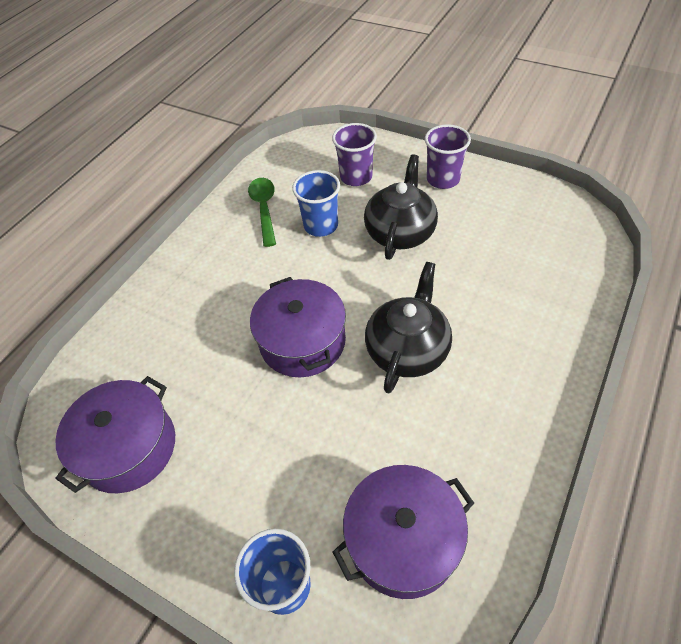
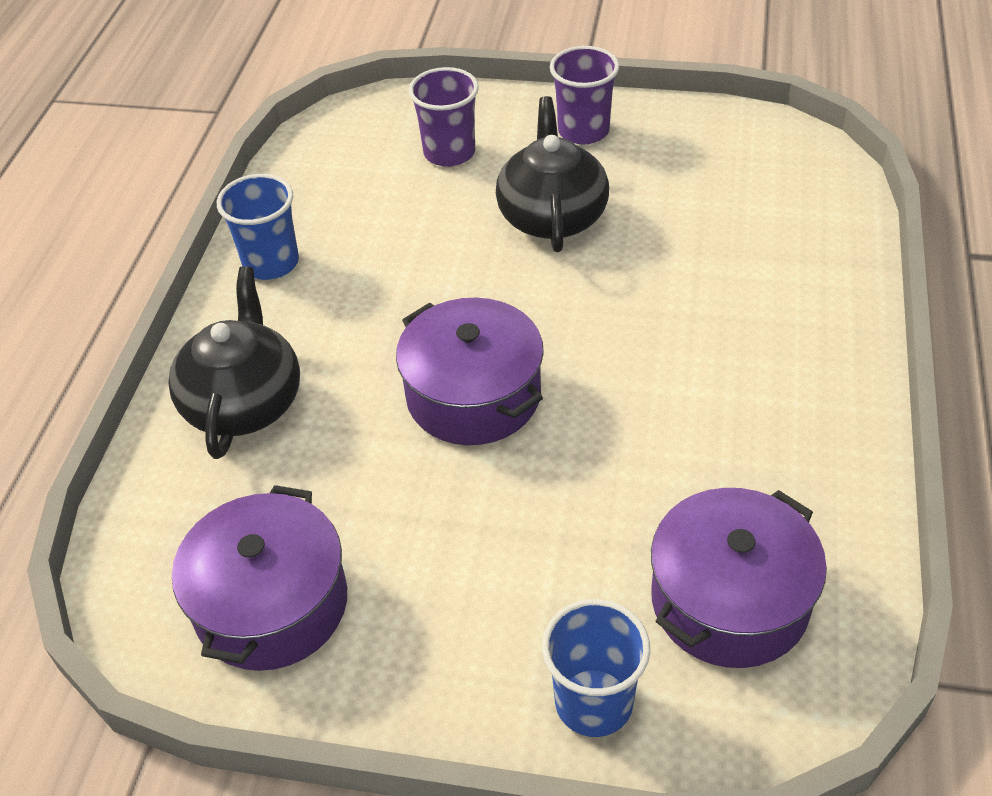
camera: 20 degrees left, 5 degrees down
green spoon [248,178,276,247] -> none
blue cup [292,170,340,237] -> blue cup moved to [217,174,299,280]
black teapot [365,262,452,394] -> black teapot moved to [168,266,300,459]

